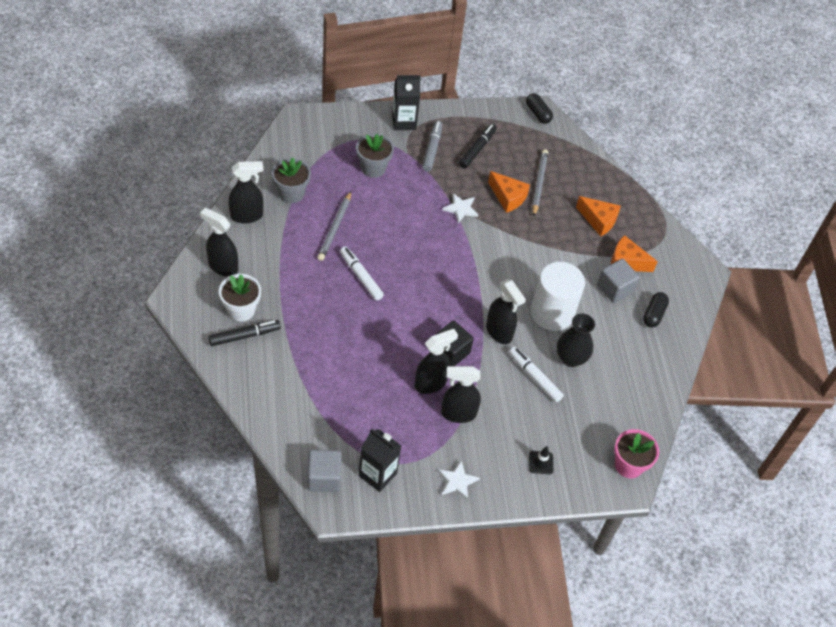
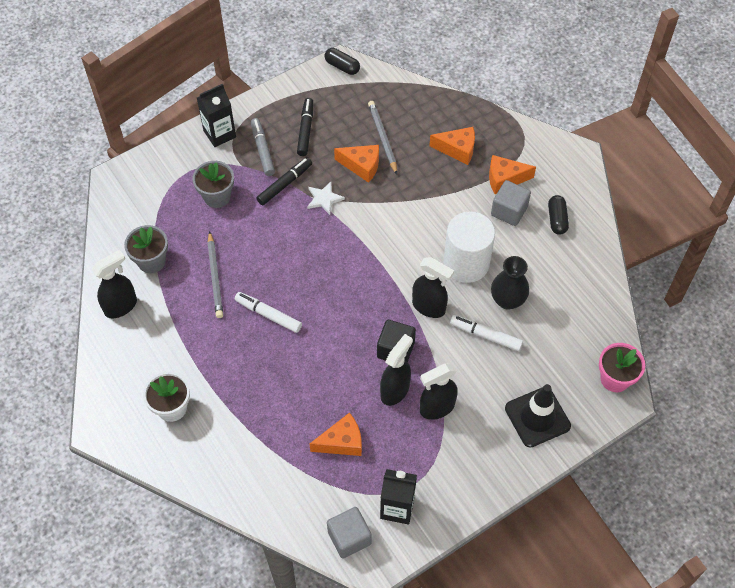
camera: 20 degrees left, 5 degrees up
black spray bottle [200,208,238,277] -> none
black marker [208,320,281,346] -> black marker moved to [256,157,312,205]
white star [438,460,480,500] -> none
black traffic cone [529,446,553,474] -> black traffic cone [505,384,571,448], size x2.09
none -> orange cheese [310,412,362,456]

